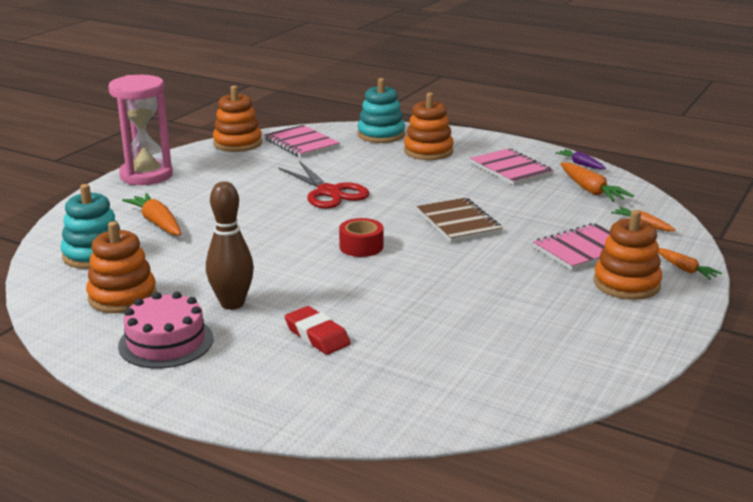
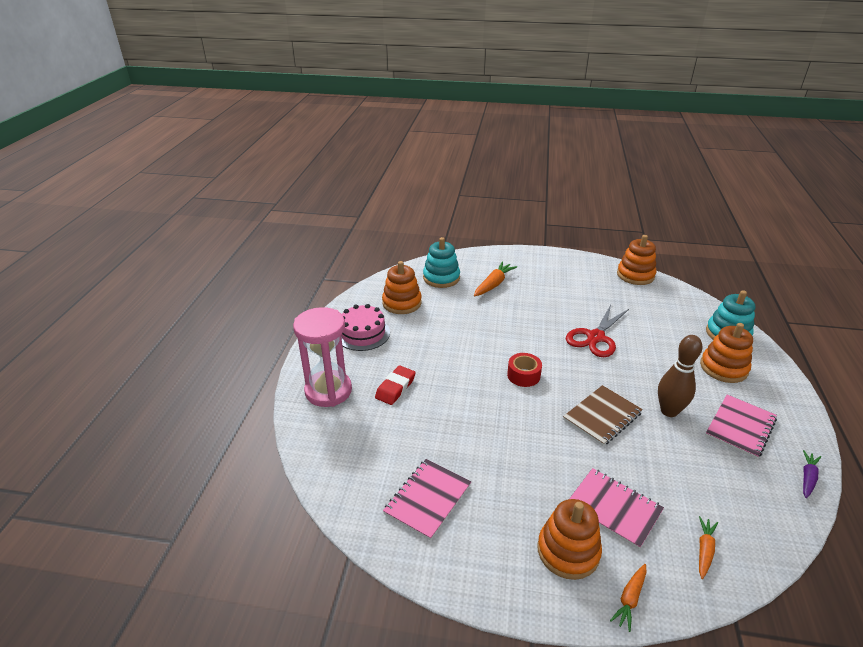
camera: 70 degrees right, 10 degrees up
pink hourglass [108,75,173,185] -> pink hourglass moved to [293,307,352,407]
brown bowling pin [206,181,254,310] -> brown bowling pin moved to [658,335,702,417]
pink notebook [264,125,340,158] -> pink notebook moved to [383,459,471,540]
orange carrot [561,162,634,202] -> none

